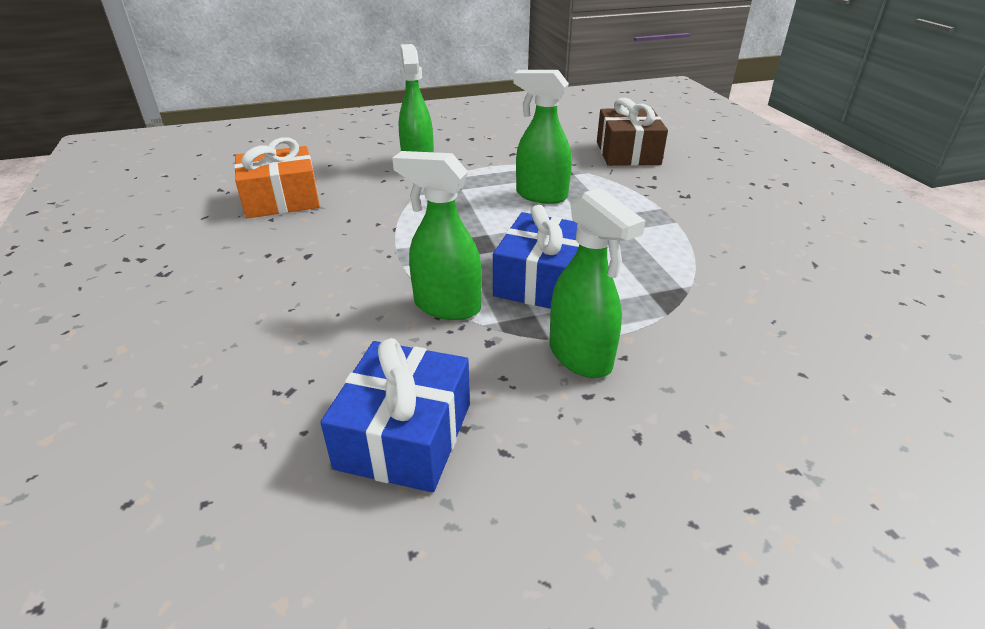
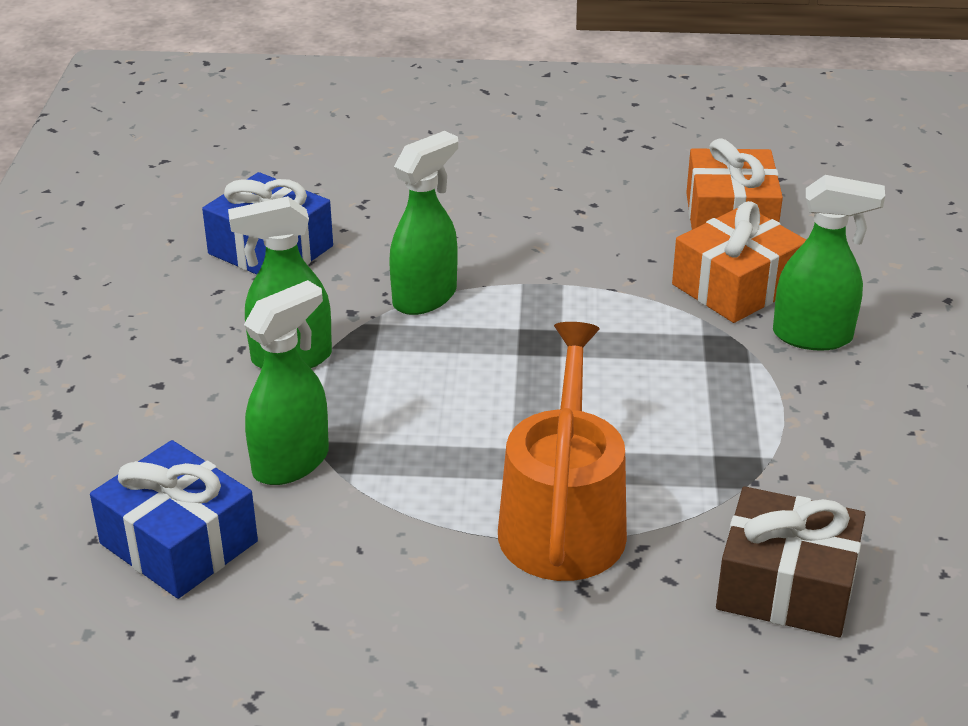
camera: 110 degrees right, 0 degrees up
blue gift [493,205,579,309] -> blue gift moved to [90,440,258,599]
green spray bottle [513,70,572,204] -> green spray bottle moved to [244,280,329,485]
none -> orange watering can [498,322,627,581]
none -> orange gift [672,201,806,323]

